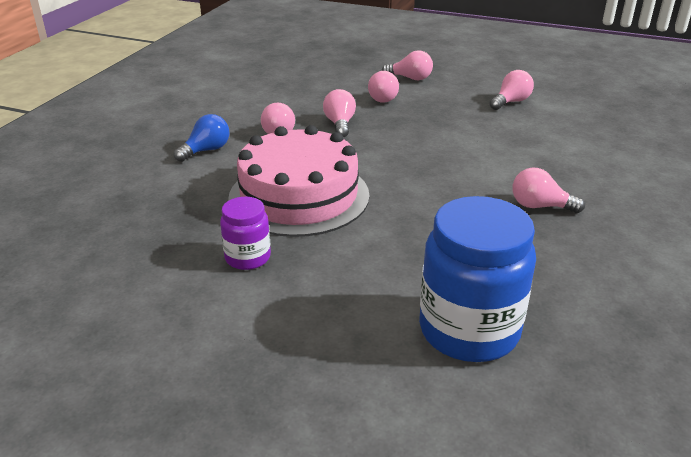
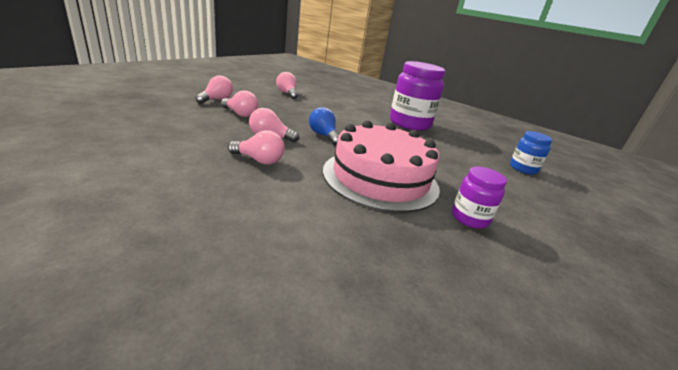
camera: 80 degrees left, 5 degrees down
blue light bulb [174,114,230,162] -> blue light bulb moved to [309,107,339,145]
blue jar [419,196,536,362] -> blue jar [510,131,553,175], size x0.52
pink light bulb [512,168,585,213] -> purple jar [390,61,445,131]

